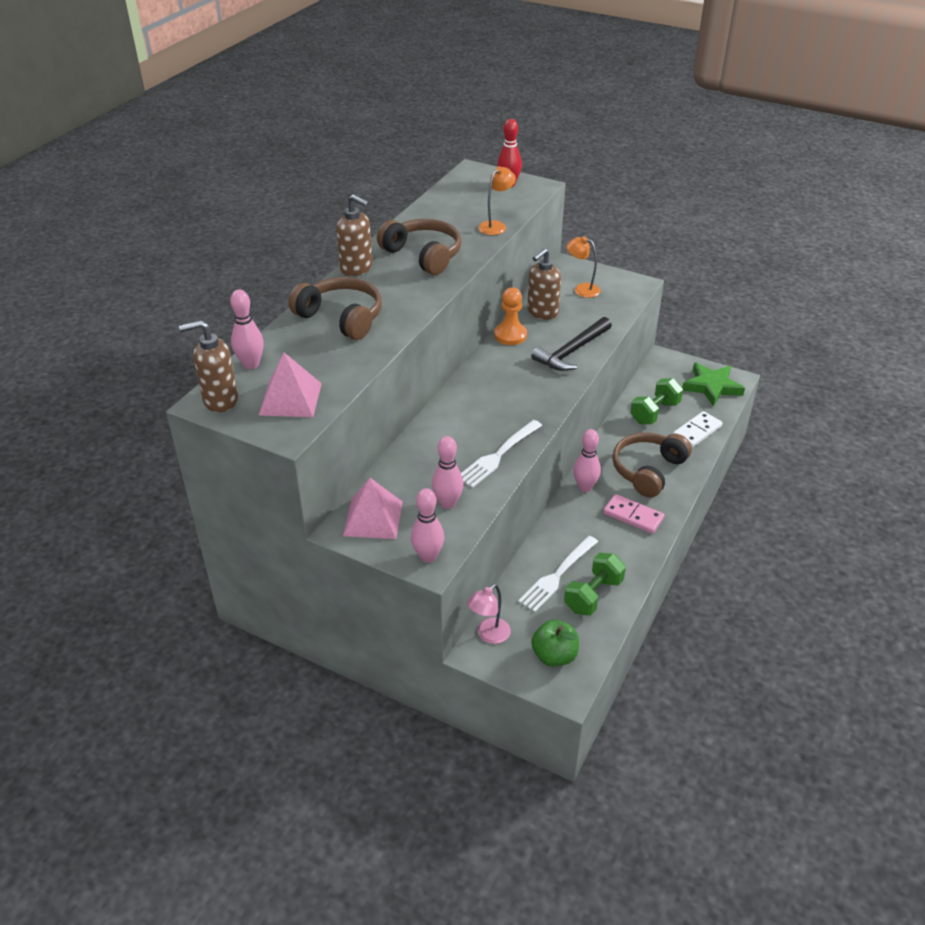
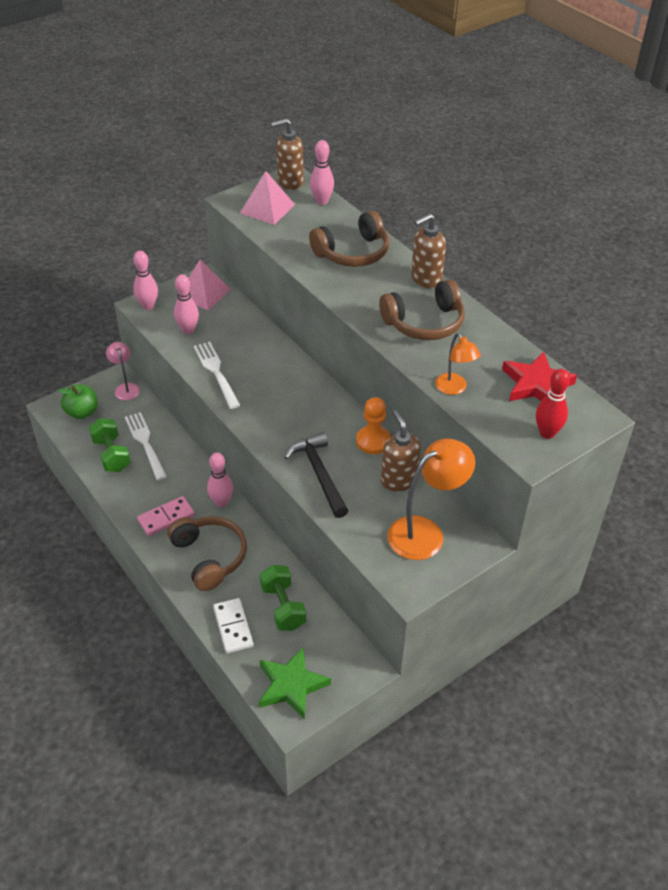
camera: 115 degrees right, 5 degrees up
brown soap dispenser [179,320,238,412] -> brown soap dispenser turned 120 degrees counterclockwise [271,119,303,190]
orange lamp [567,236,601,298] -> orange lamp [387,438,475,560], size x1.76
none -> red star [502,351,577,401]

